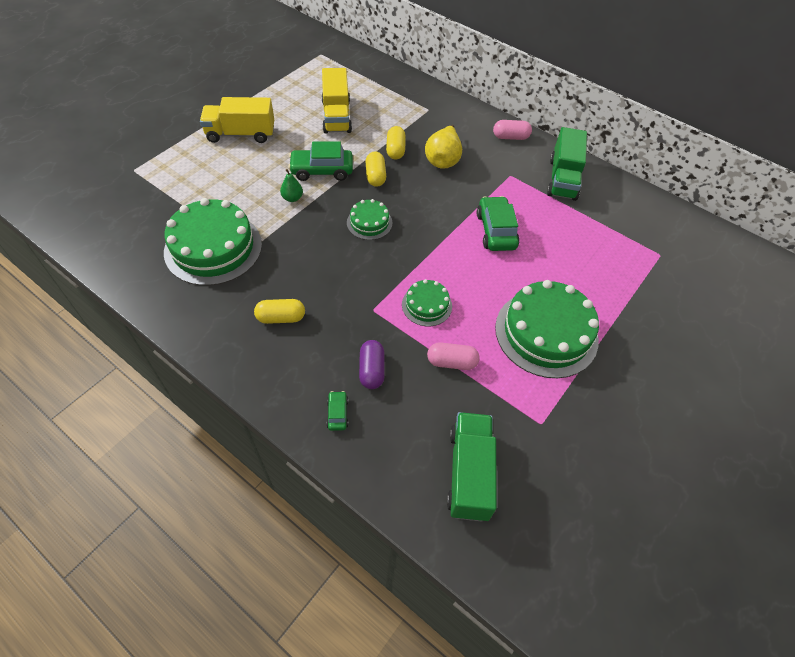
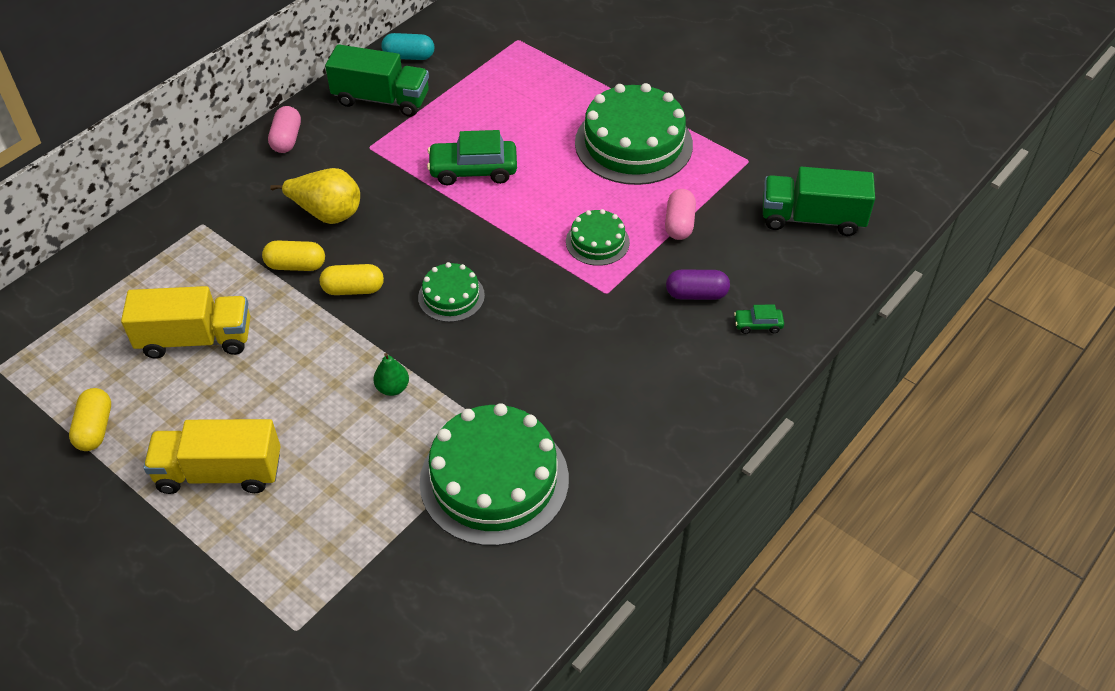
camera: 85 degrees left, 5 degrees down
yellow truck [200,97,274,143] -> yellow truck turned 90 degrees clockwise [143,419,281,494]
yellow capsule [254,299,305,324] -> yellow capsule moved to [69,388,111,451]
green car [288,141,353,181] -> none
none -> turquoise capsule [381,33,434,60]

